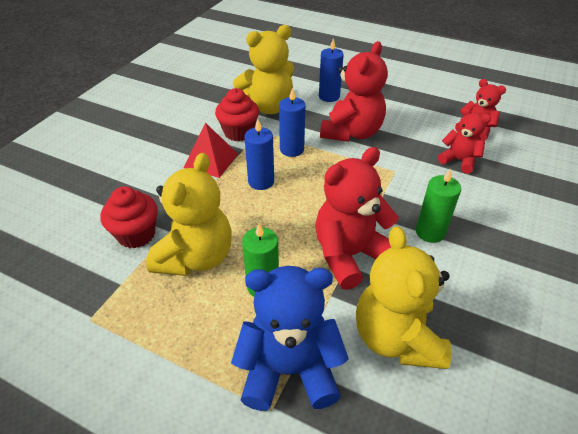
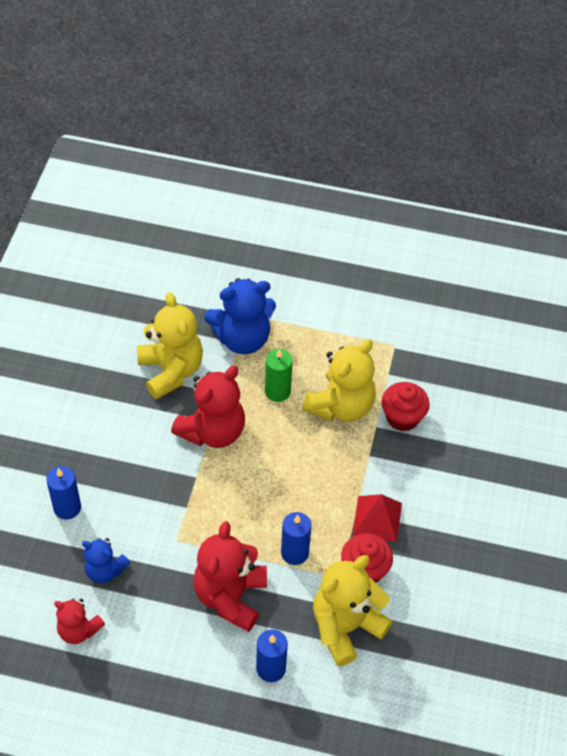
camera: 165 degrees right, 10 degrees up
yellow teddy bear [146,153,232,276] -> yellow teddy bear turned 150 degrees counterclockwise [302,339,376,422]
blue candle [244,119,274,190] -> blue candle moved to [46,466,81,520]
green candle [416,168,461,243] -> none
red teddy bear [438,107,491,174] -> blue teddy bear [82,538,130,583]

